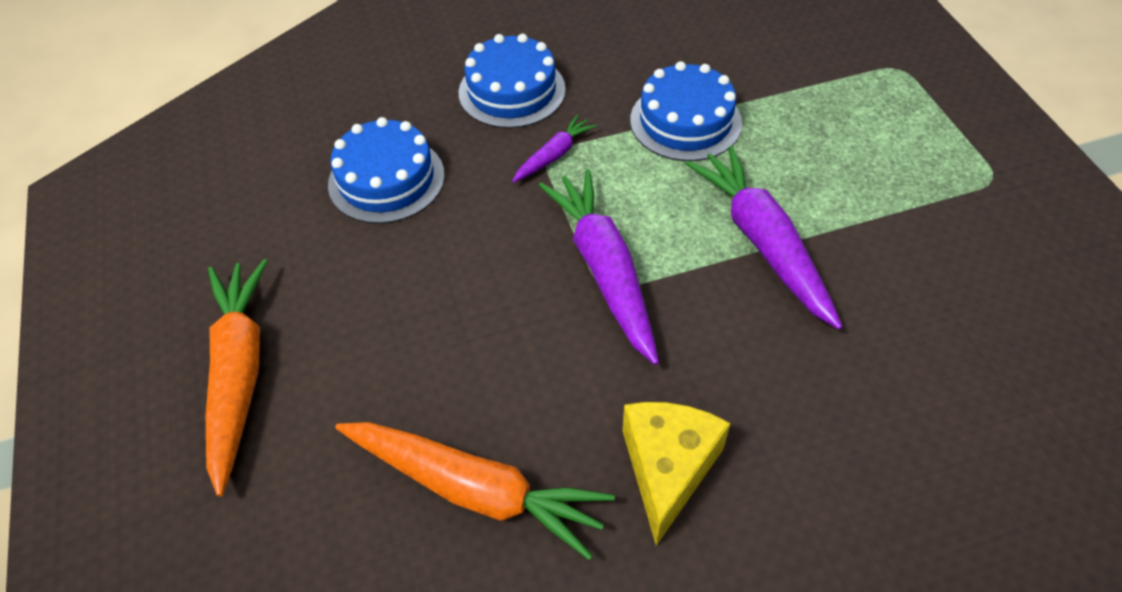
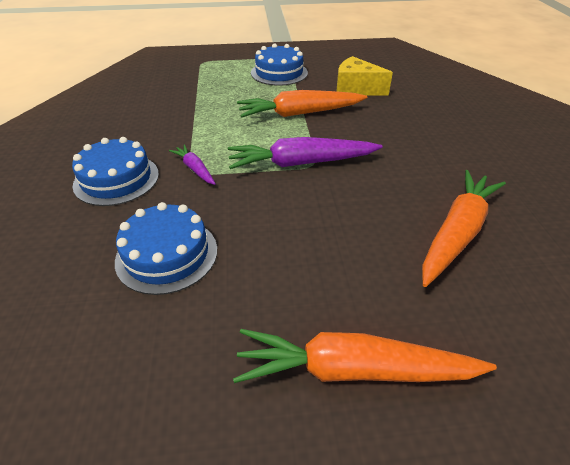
camera: 80 degrees left, 10 degrees down
yellow cheese [623,402,731,546] -> yellow cheese moved to [336,56,393,96]
blue cake [630,61,742,161] -> blue cake moved to [251,43,308,86]
purple carrot [685,146,843,330] -> orange carrot [237,90,367,117]

